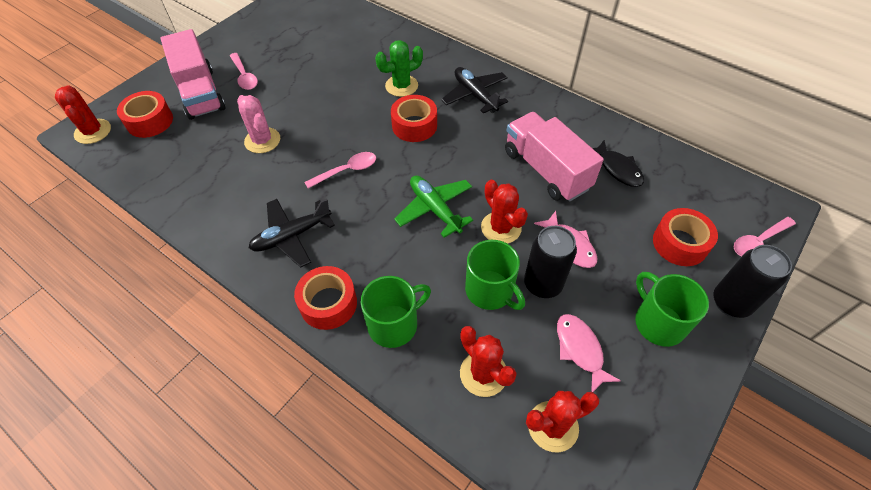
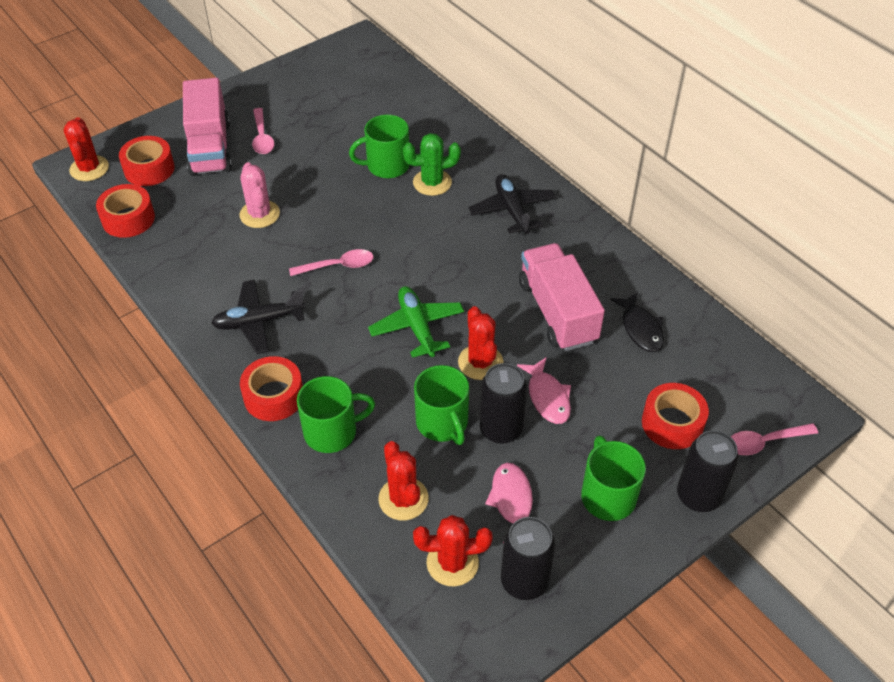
camera: 15 degrees right, 5 degrees down
red tape [391,95,437,142] -> red tape moved to [96,184,155,238]
none -> green mug [349,115,410,178]
none -> black can [501,517,555,600]

